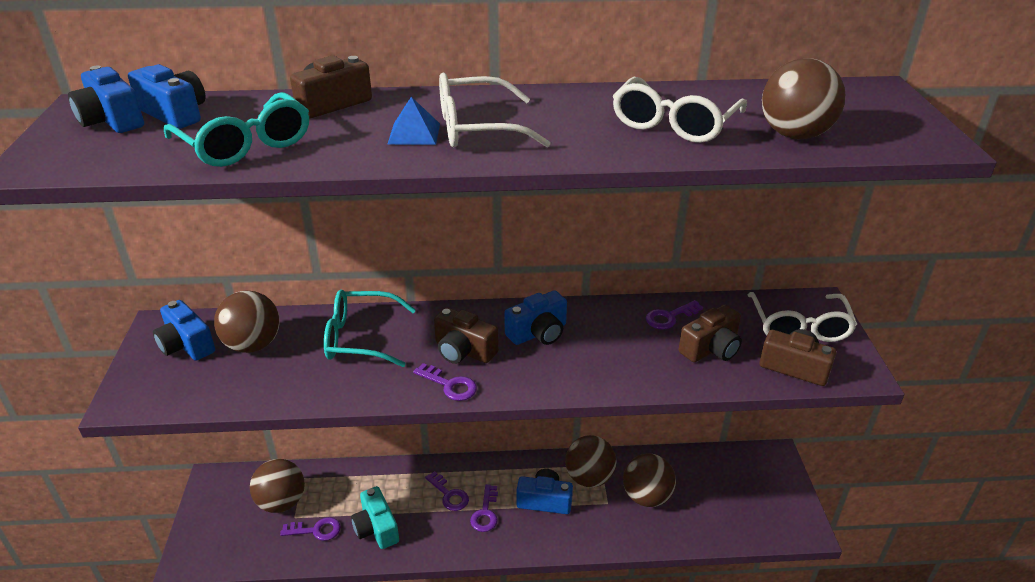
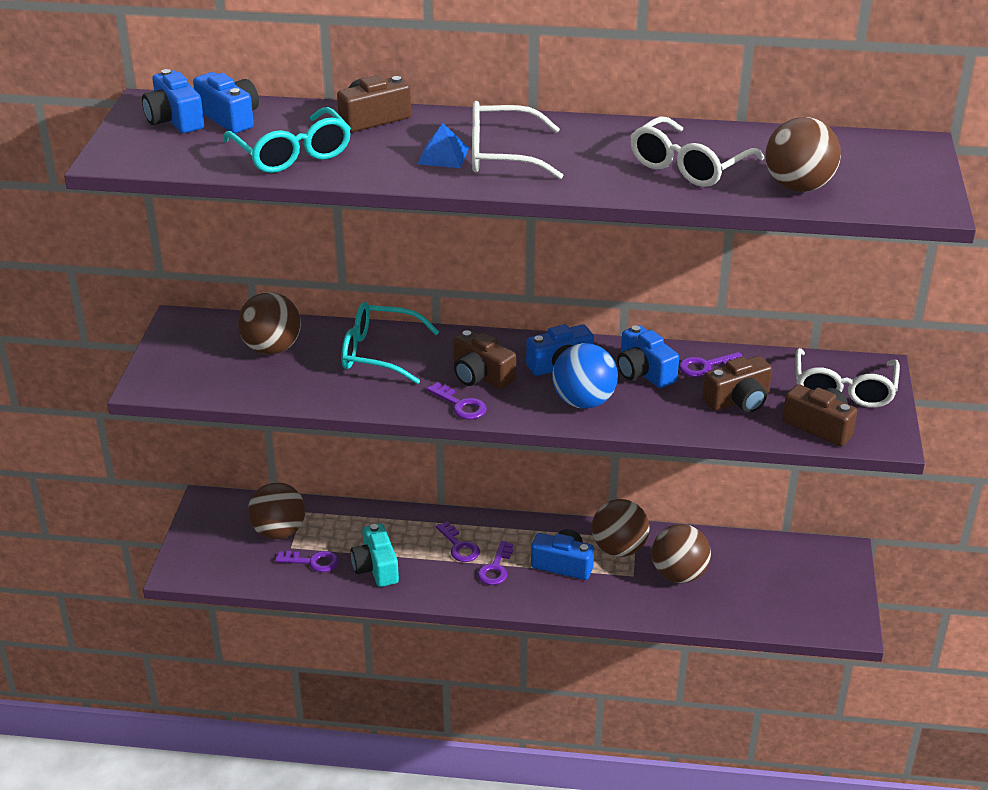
camera: 10 degrees right, 0 degrees up
blue camera [153,300,215,361] -> blue camera moved to [617,325,679,388]
none -> blue ball [552,343,618,409]

